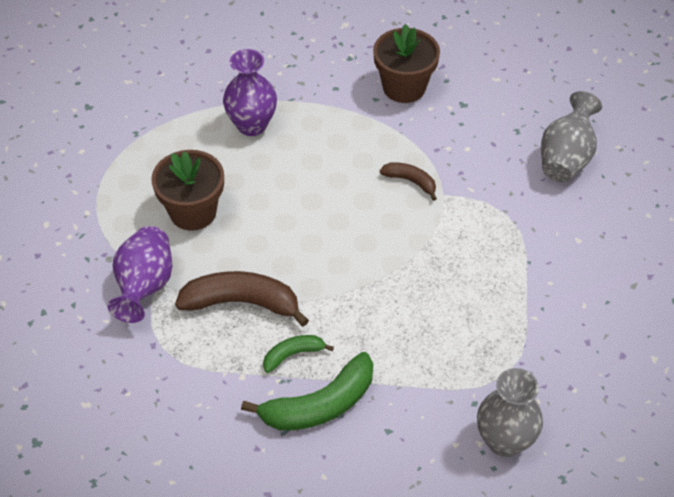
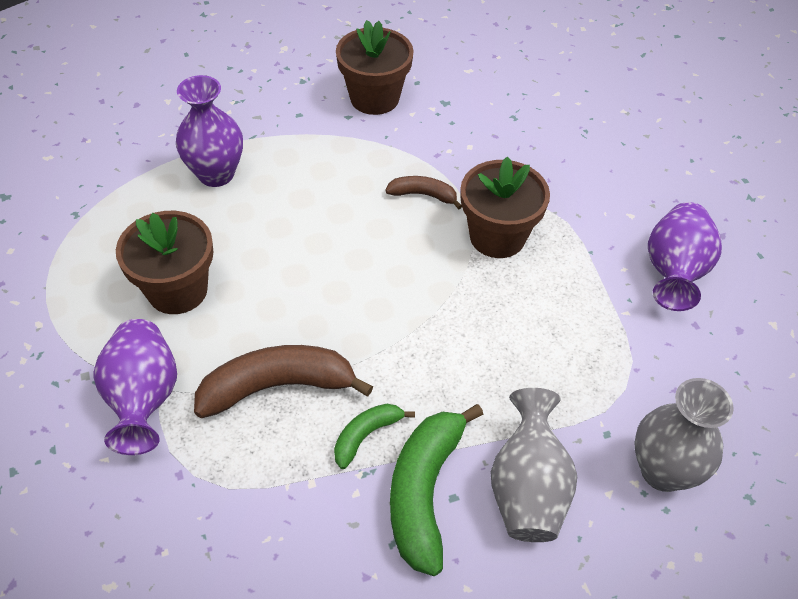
camera: 20 degrees left, 0 degrees up
green banana [241,352,373,430] -> green banana turned 150 degrees clockwise [390,404,483,576]
grey vase [541,91,602,182] -> grey vase moved to [491,388,577,542]
none -> brown flower pot [461,156,550,258]
none -> purple vase [648,202,722,311]

